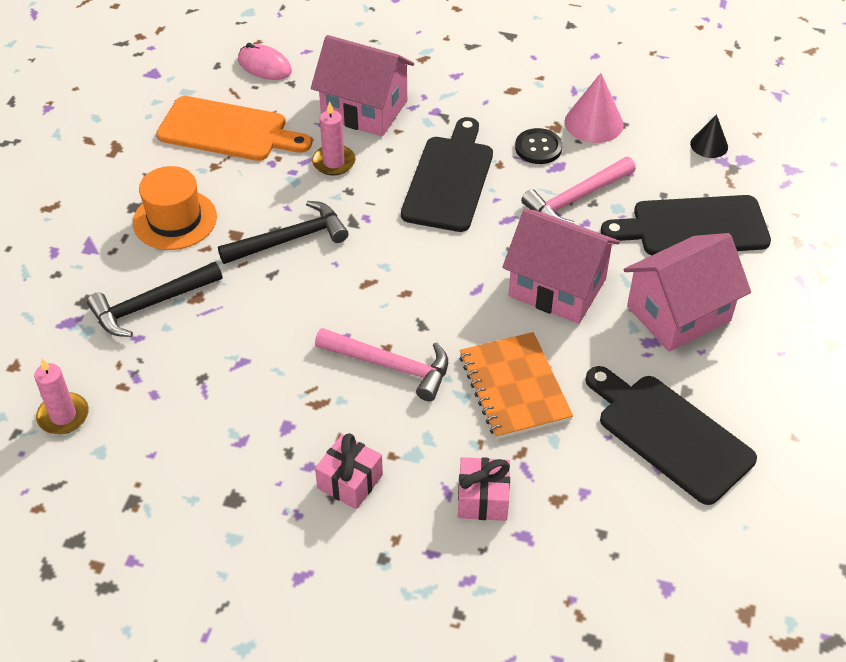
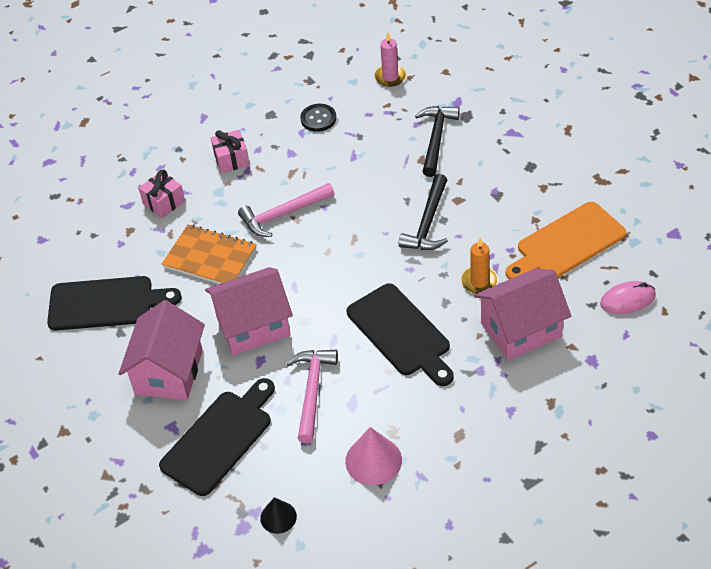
camera: 135 degrees right, 0 degrees up
orange hat [133,166,217,250] -> none
pink candle [312,101,356,176] -> orange candle [461,238,498,294]
black button [515,128,562,164] -> black button moved to [300,104,336,132]

